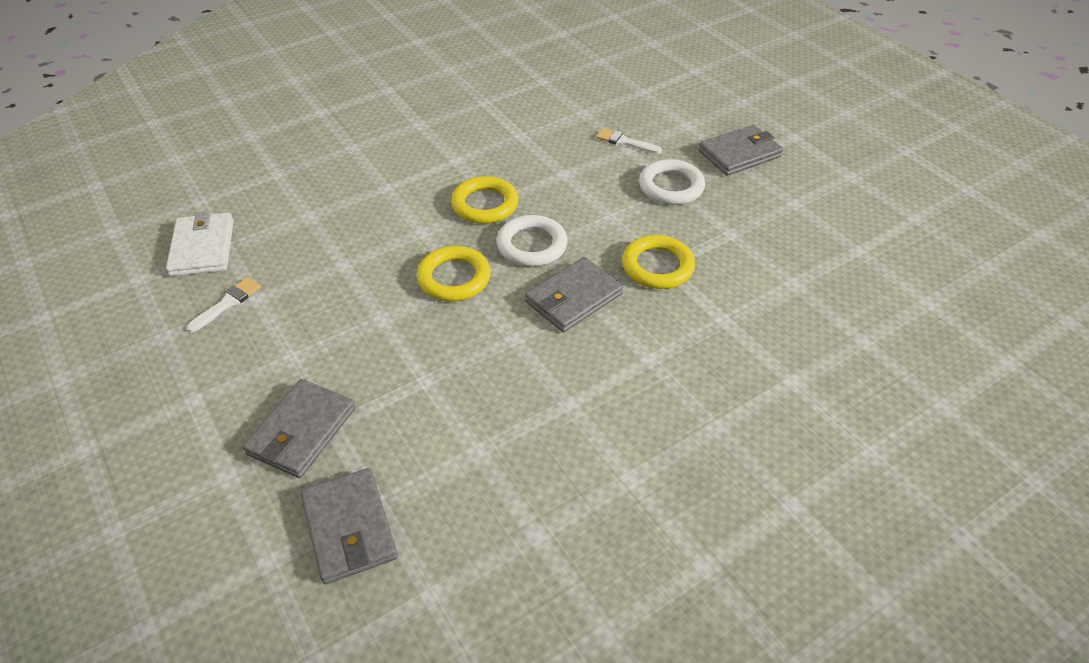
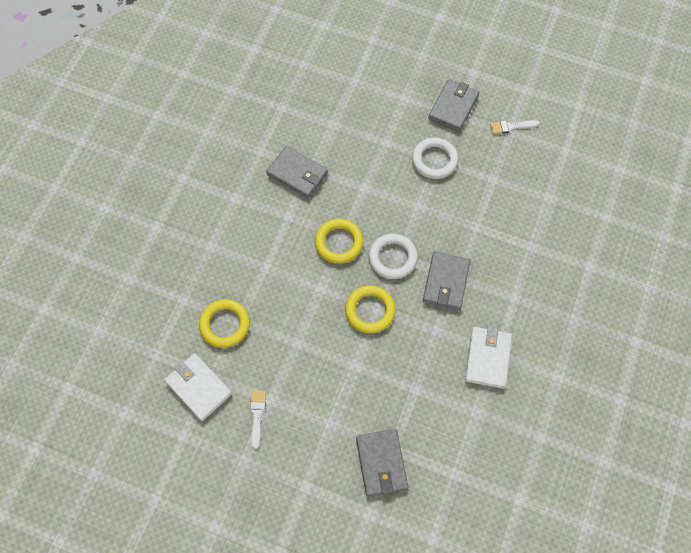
camera: 35 degrees left, 20 degrees up
grey wallet [300,468,398,584] -> grey wallet moved to [266,146,328,199]
white brush [596,128,662,154] -> white brush moved to [490,120,540,134]
yellow ring [622,235,695,289] -> yellow ring moved to [199,299,250,348]
none -> white wallet [465,327,512,389]

